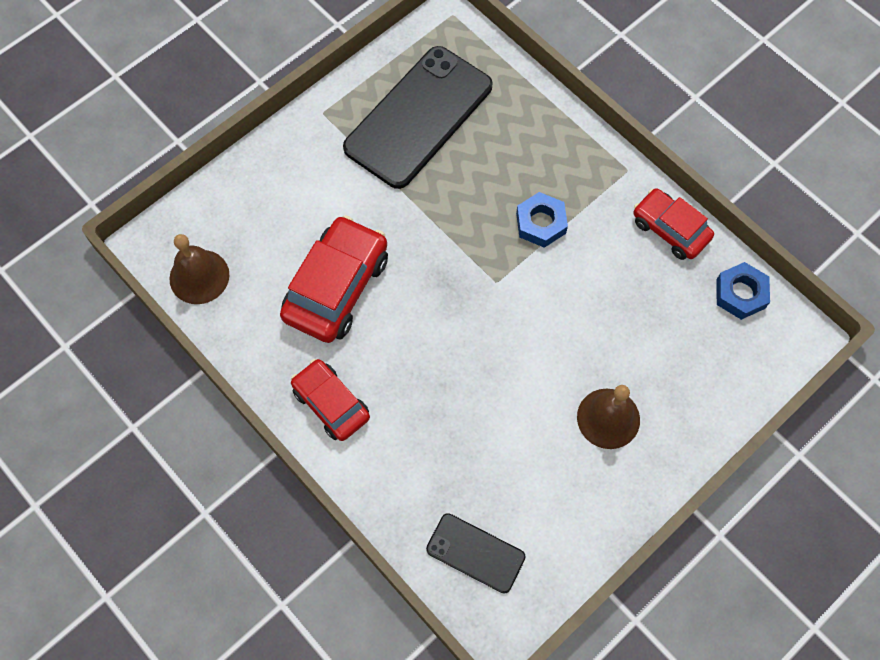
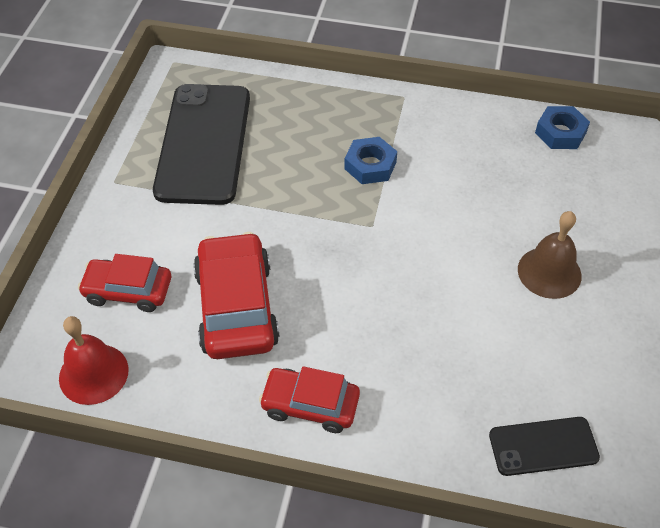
camera: 35 degrees left, 15 degrees down
brown bell [169,234,229,304] -> red bell [59,316,129,405]
red car [633,188,714,260] -> red car moved to [78,254,171,312]

